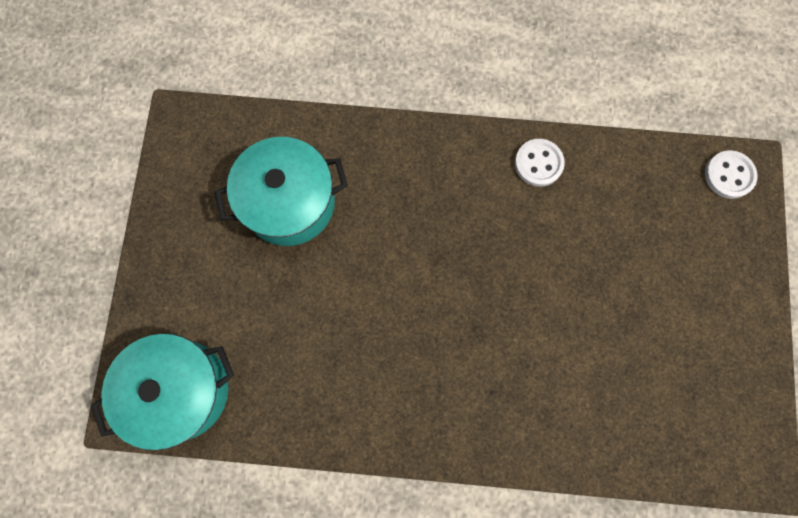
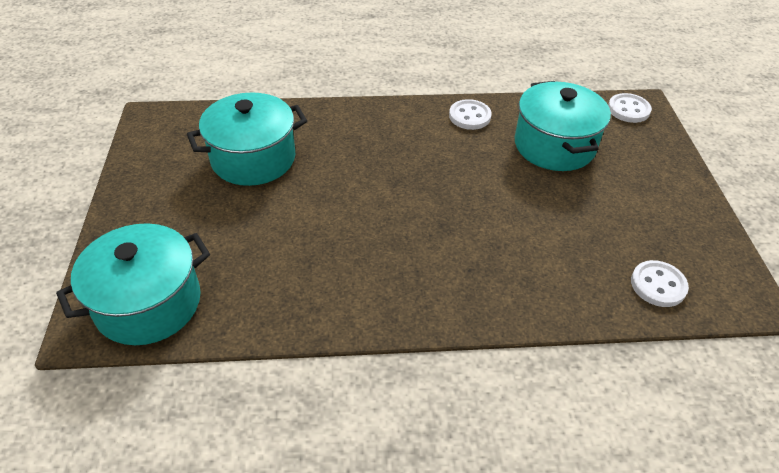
camera: 10 degrees left, 30 degrees down
none -> turquoise pot [515,81,611,171]
none -> white button [631,260,689,307]

